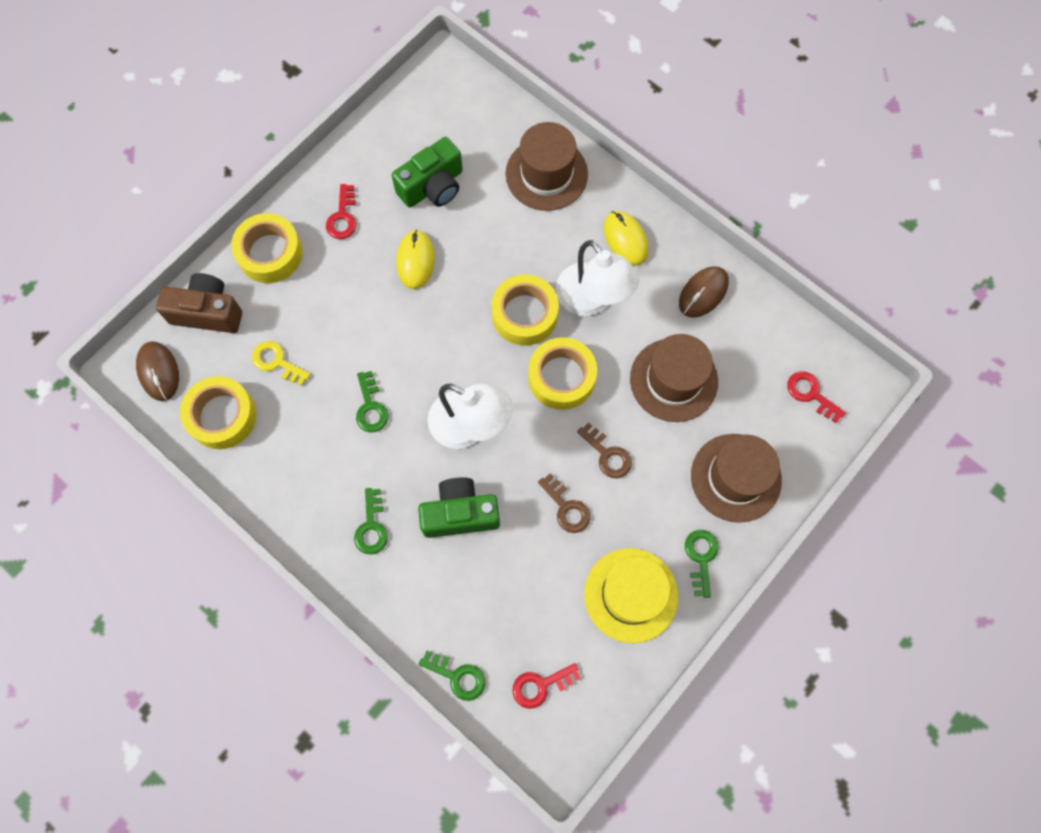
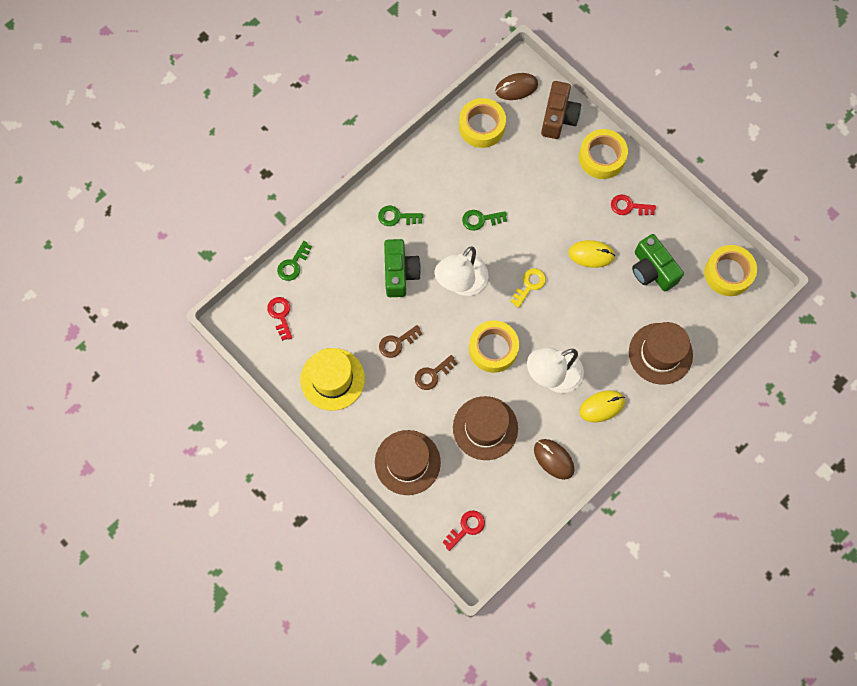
camera: 95 degrees right, 0 degrees up
yellow key [252,341,311,386] -> yellow key moved to [510,268,546,308]
yellow tape [491,274,559,346] -> yellow tape moved to [705,245,757,296]
green key [685,530,719,598] -> none

